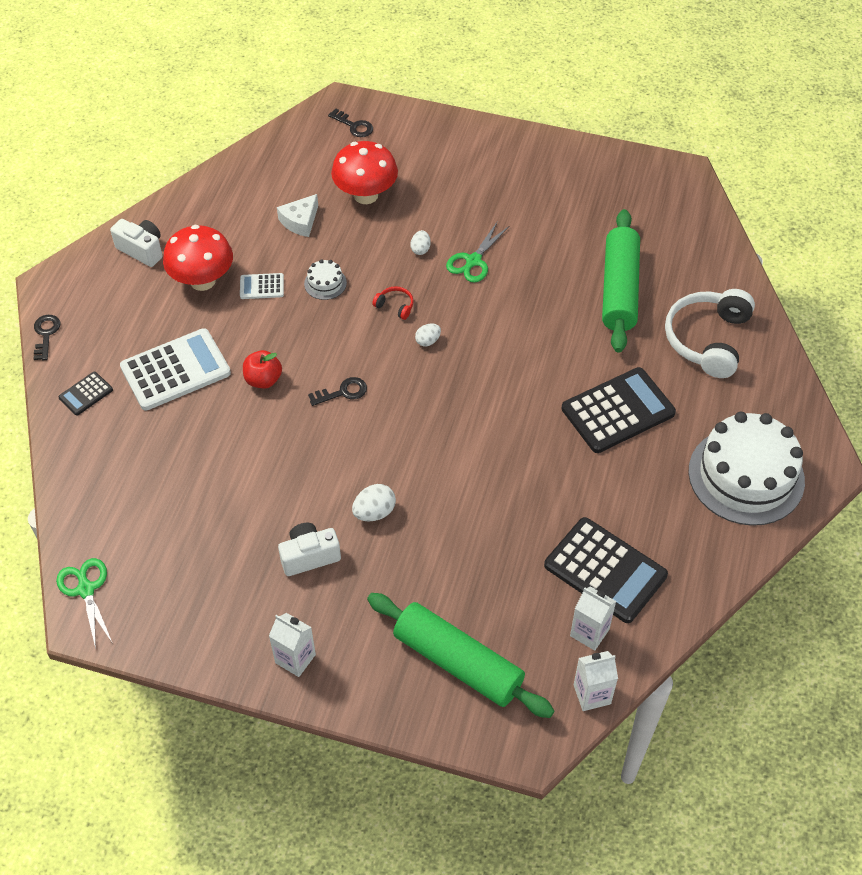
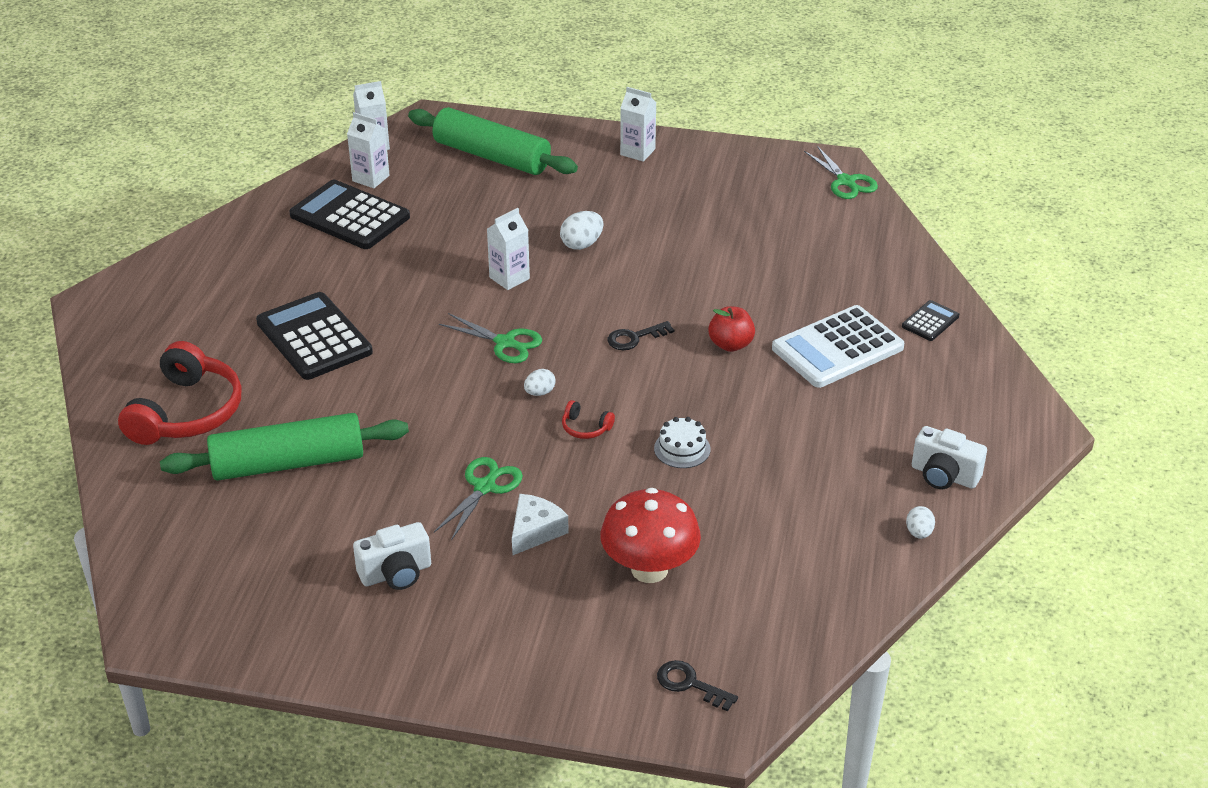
camera: 175 degrees right, 15 degrees down
black key [34,315,61,360] -> none
red mushroom [163,225,233,291] -> none
white calculator [240,273,284,299] -> none
white cheese [277,194,318,237] -> white cheese moved to [512,494,569,556]
white camera [278,523,341,576] -> white camera moved to [353,522,431,590]
white egg [410,230,431,255] -> white egg moved to [906,506,935,539]
black calculator [562,367,676,453] -> black calculator turned 90 degrees clockwise [256,292,373,380]
green rolling pin [602,209,640,353] -> green rolling pin turned 75 degrees clockwise [160,413,409,481]
white headphones [665,289,755,378] -> red headphones [118,341,242,445]
white cake [688,412,805,526] -> none
none -> green scissors [439,313,542,363]
none -> white carton [487,208,530,290]

